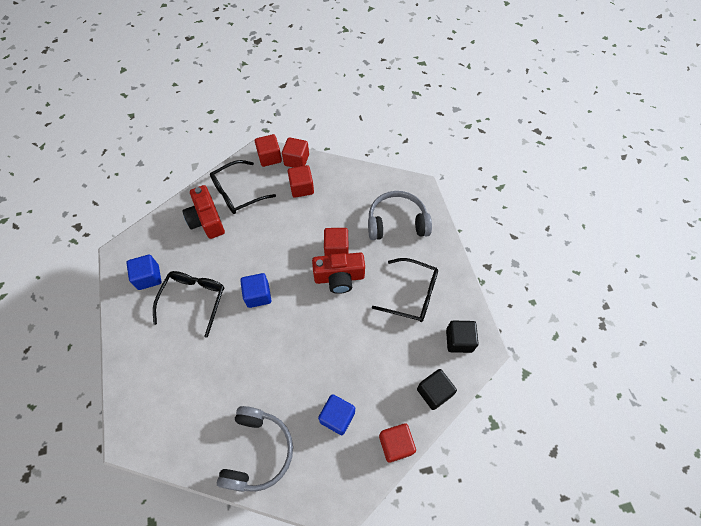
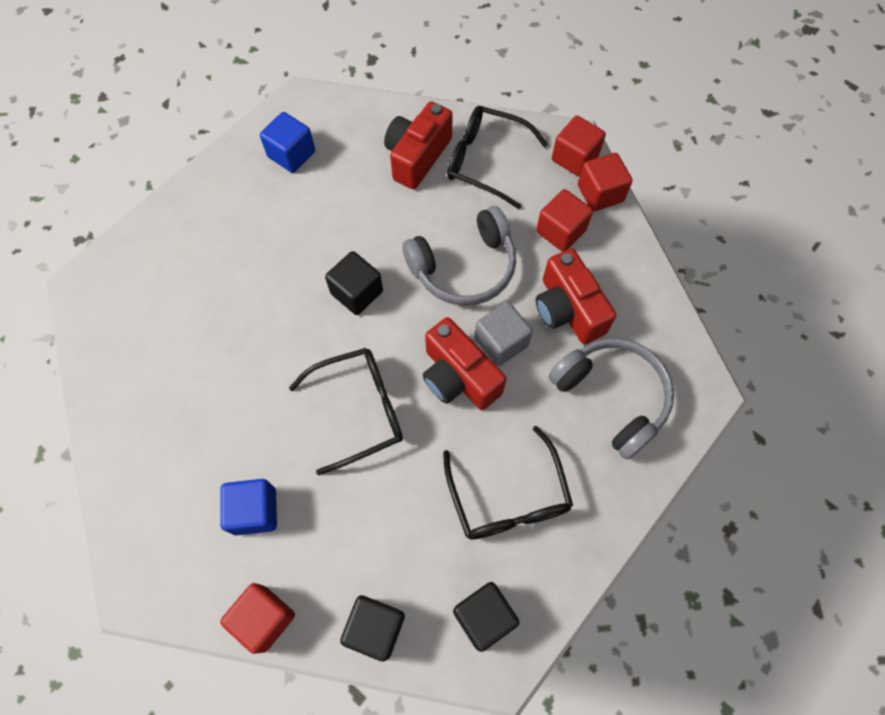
camera: 55 degrees right, 5 degrees up
black glasses [153,271,224,338] -> black glasses moved to [289,348,403,475]
grey headphones [217,406,293,492] -> grey headphones moved to [402,206,516,306]
blue cube [240,273,271,308] -> black cube [325,251,383,315]
red cube [324,228,348,256] -> grey cube [475,302,533,366]
none -> red camera [536,248,616,344]

